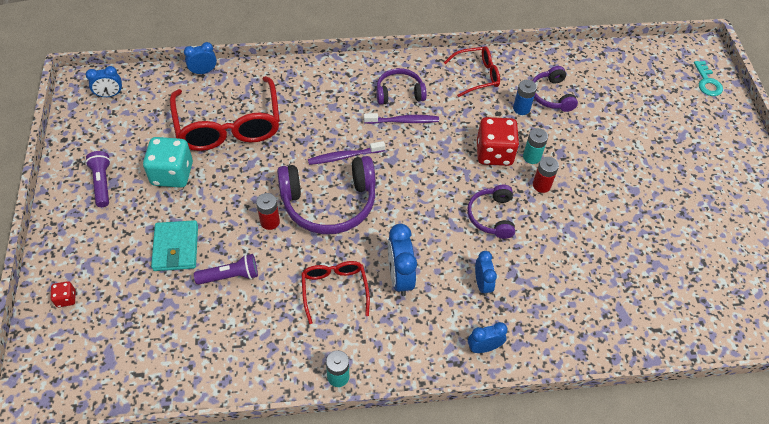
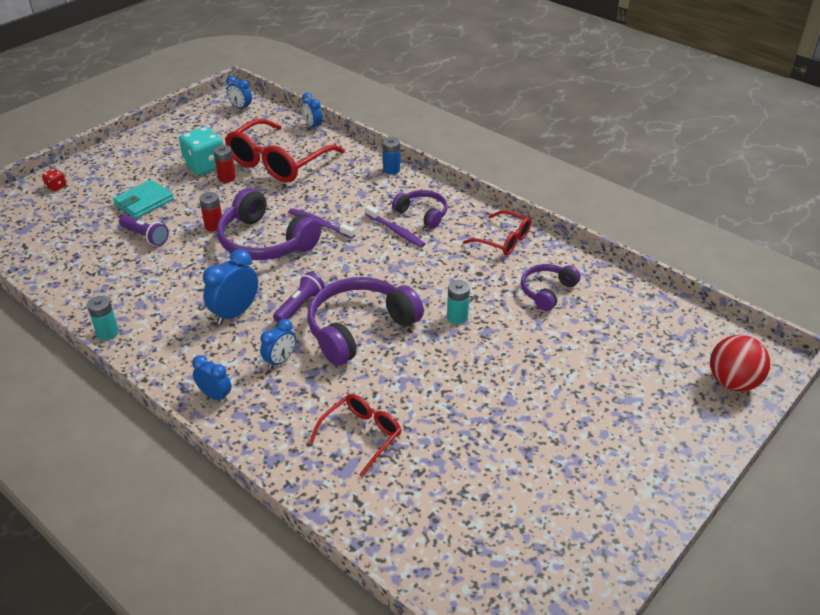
camera: 50 degrees right, 15 degrees down
purple flashlight [85,151,111,207] -> purple flashlight moved to [273,272,325,323]
blue clock [184,42,217,75] -> blue clock turned 150 degrees counterclockwise [302,93,323,131]
red glasses [301,261,370,324] -> red glasses moved to [309,394,401,477]
purple headphones [467,185,515,239] -> purple headphones [307,277,424,366], size x1.77
red dice [477,117,519,166] -> none
blue battery [513,80,537,115] -> blue battery moved to [383,137,400,174]
red battery [533,157,559,193] -> red battery moved to [214,145,236,183]
turquoise key [694,61,723,96] -> red ball [710,335,770,392]

